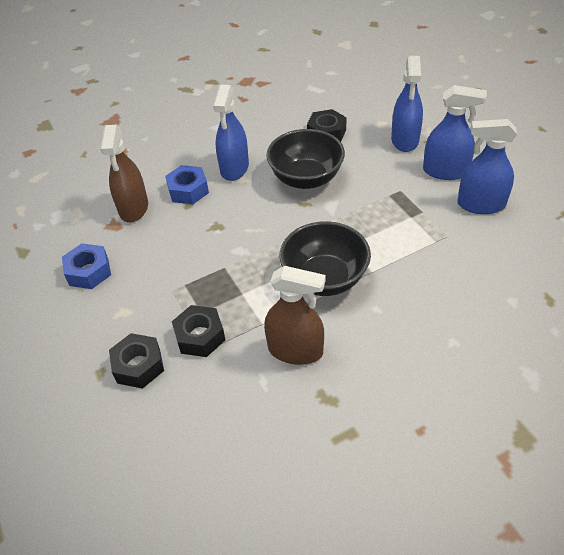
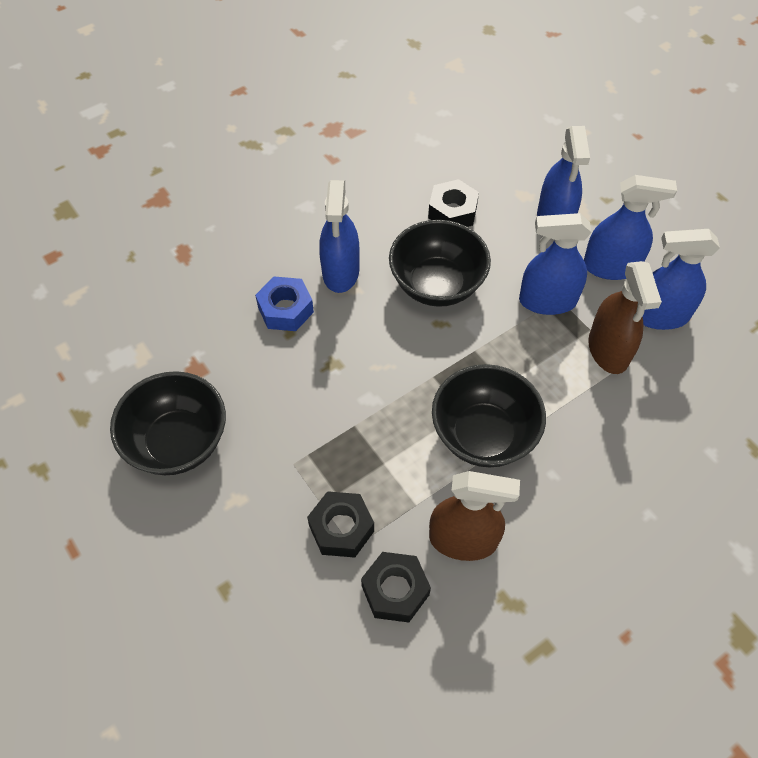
camera: 10 degrees left, 10 degrees up
blue nut [62,243,111,289] -> black bowl [110,371,226,475]
brown spray bottle [100,125,148,222] -> brown spray bottle moved to [588,261,662,374]
black nut [109,333,164,389] -> black nut moved to [361,552,431,623]
none -> blue spray bottle [519,213,592,315]

